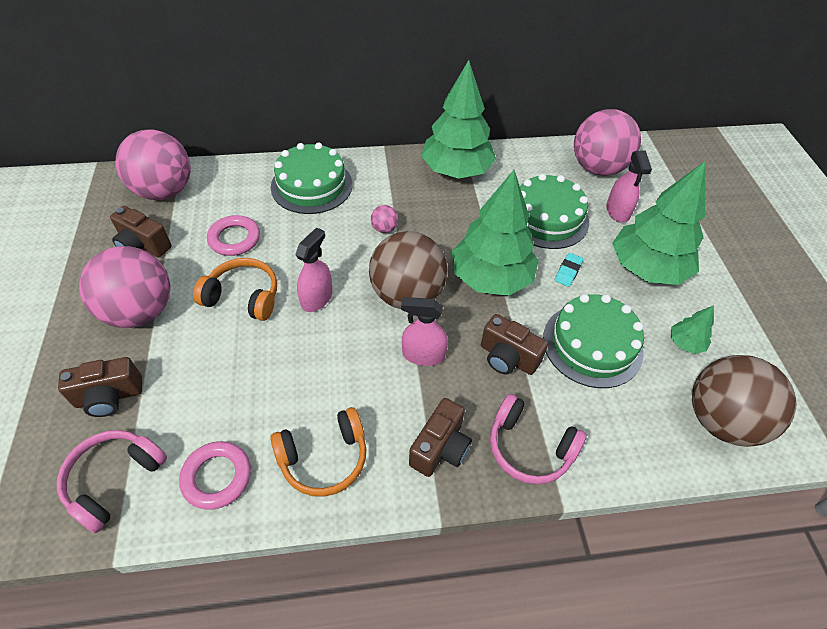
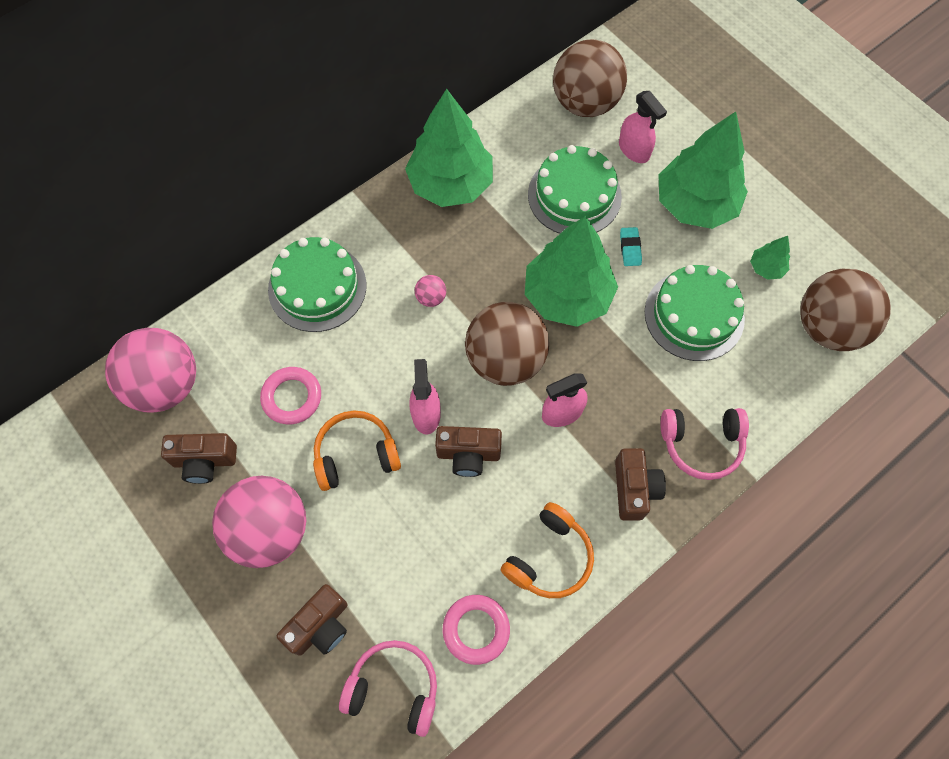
camera: 30 degrees left, 15 degrees up
pink headphones [57,430,167,533] -> pink headphones turned 105 degrees clockwise [339,640,437,737]
brown camera [481,314,548,375] -> brown camera moved to [435,426,502,477]
pink ball [574,109,641,176] -> brown ball [553,39,627,117]

